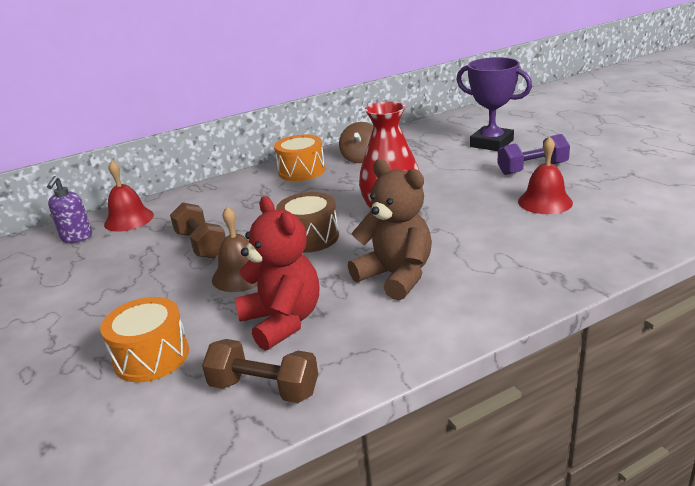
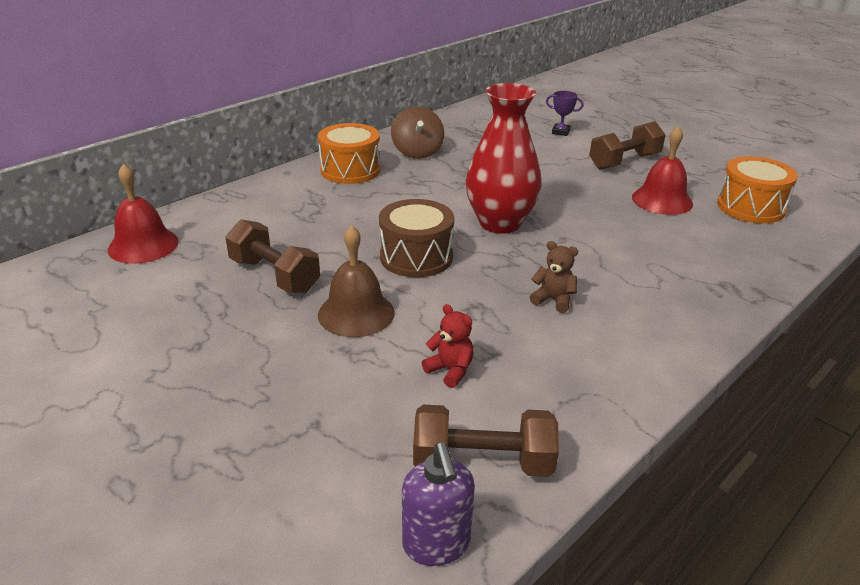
camera: 20 degrees left, 5 degrees up
purple soap dispenser [47,176,92,243] -> purple soap dispenser moved to [402,442,475,566]
orange drum [100,297,189,382] -> orange drum moved to [717,156,798,223]
red teddy bear [235,196,319,351] -> red teddy bear [422,304,474,388], size x0.44
brown teddy bear [348,160,432,301] -> brown teddy bear [530,241,578,313], size x0.44
purple trophy [457,57,532,151] -> purple trophy [546,91,584,136], size x0.42
purple dumbbell [498,134,570,175] -> brown dumbbell [589,121,666,170]

